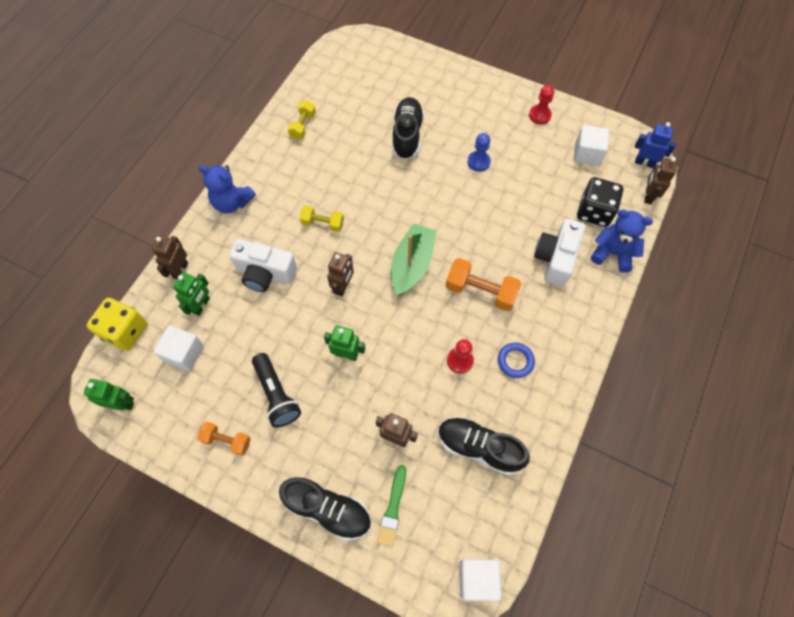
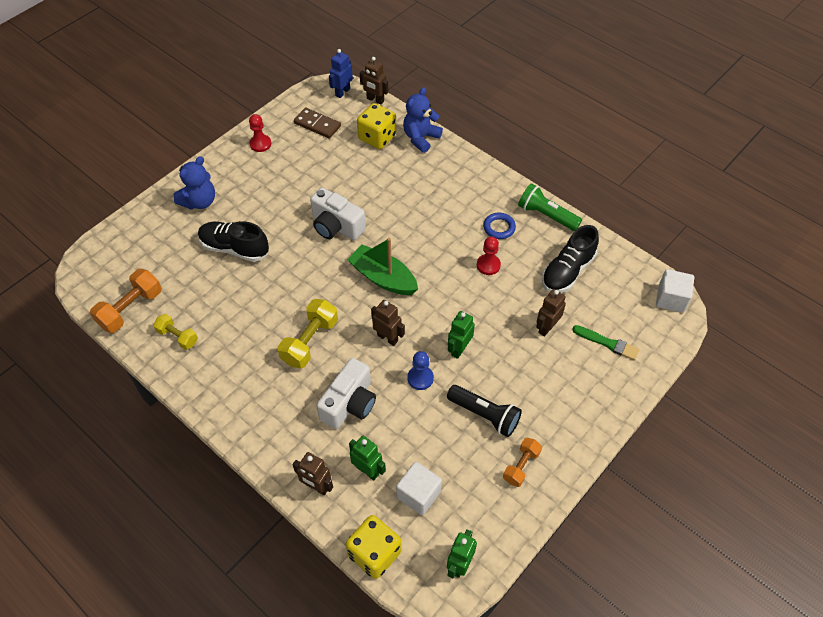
camera: 75 degrees left, 10 degrees down
blue teddy bear [199,165,256,213] -> blue teddy bear moved to [174,156,215,210]
black flashlight [252,353,301,427] -> black flashlight turned 45 degrees clockwise [447,385,522,437]
black shoe [279,477,371,540] -> none
yellow dumbbell [300,205,344,232] -> yellow dumbbell [278,299,338,368], size x1.61
orange dumbbell [446,258,522,311] -> orange dumbbell moved to [90,269,162,333]
blue pawn [467,133,491,172] -> blue pawn moved to [408,351,434,390]
white camera [534,219,585,287] -> white camera moved to [310,187,366,240]
white cube [574,125,609,166] -> brown domino [294,107,341,139]
black dice [577,177,623,227] -> yellow dice [357,103,397,149]
none -> green flashlight [518,183,582,231]

